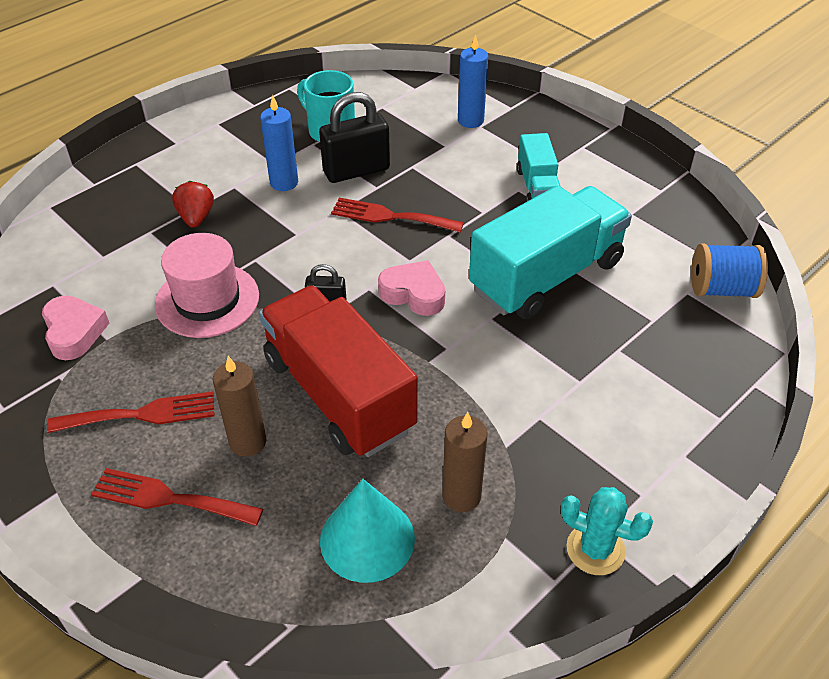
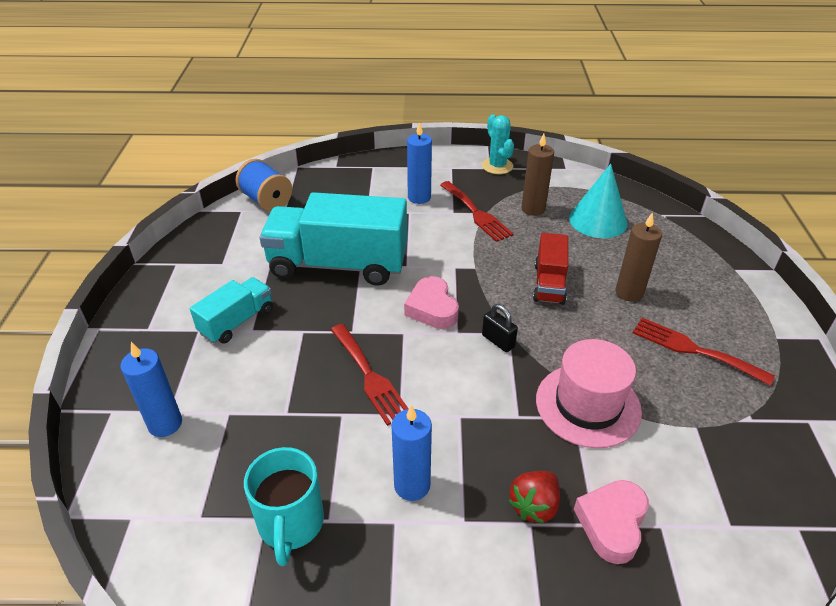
camera: 135 degrees left, 5 degrees down
pink heart [42,296,109,360] -> pink heart moved to [574,480,649,564]
red fork [91,468,263,526] -> red fork moved to [440,181,513,242]
red truck [259,286,418,457] -> red truck [533,233,568,305], size x0.52
black padlock [319,92,390,183] -> none
none -> blue candle [407,122,432,204]

